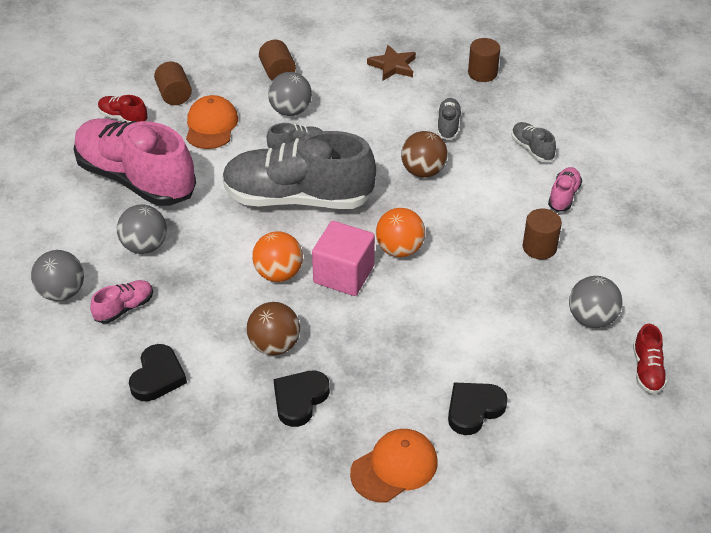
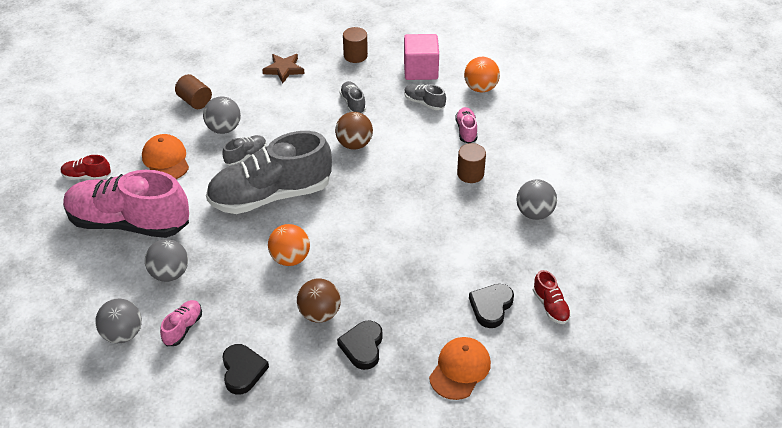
camera: 25 degrees left, 0 degrees up
brown cylinder [154,62,192,105] -> none
pink cube [312,221,375,296] -> pink cube moved to [404,34,439,80]
orange ball [376,208,425,257] -> orange ball moved to [464,57,500,92]
red shoe [633,324,667,394] -> red shoe moved to [533,270,571,324]

